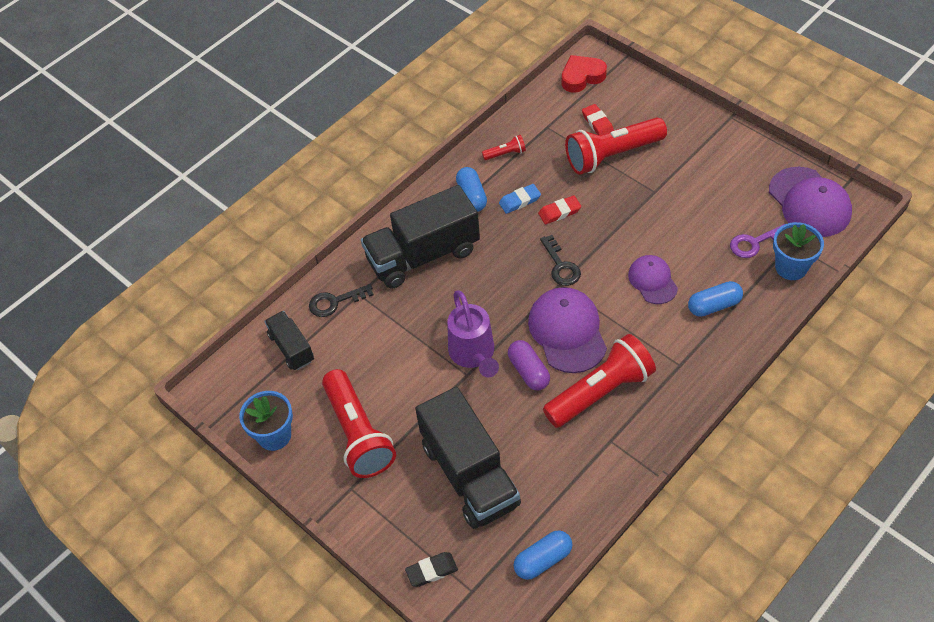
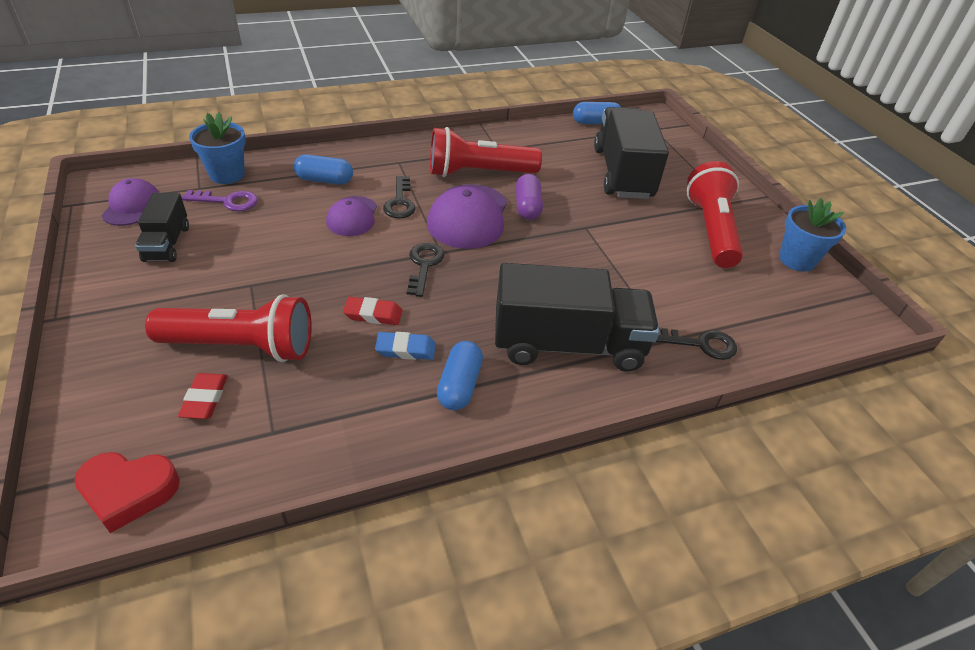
camera: 160 degrees left, 10 degrees down
black truck [264,311,314,370] -> black truck moved to [135,193,189,262]
black eraser [405,552,458,587] -> none
purple watering can [447,290,499,377] -> none
red flashlight [482,135,526,160] -> none
purple cap [769,167,852,237] -> purple cap [101,178,159,226], size x0.61
none -> black key [383,176,416,218]

